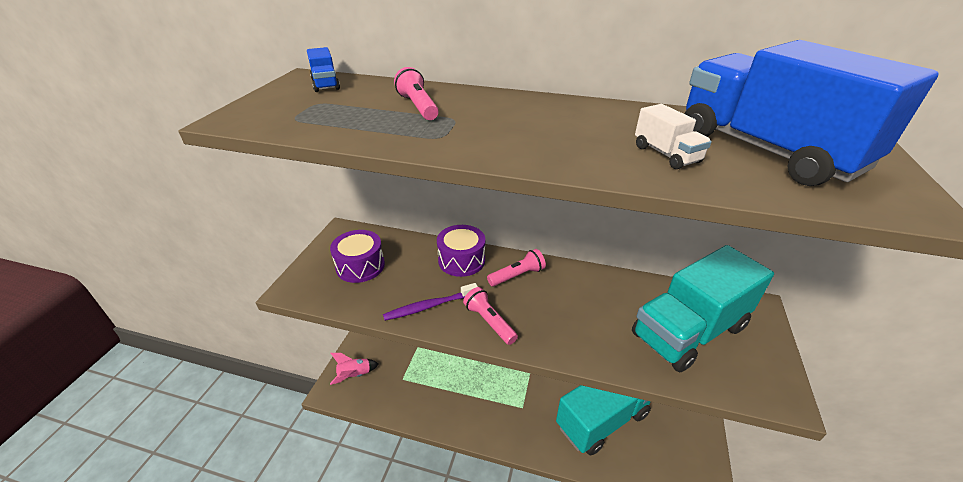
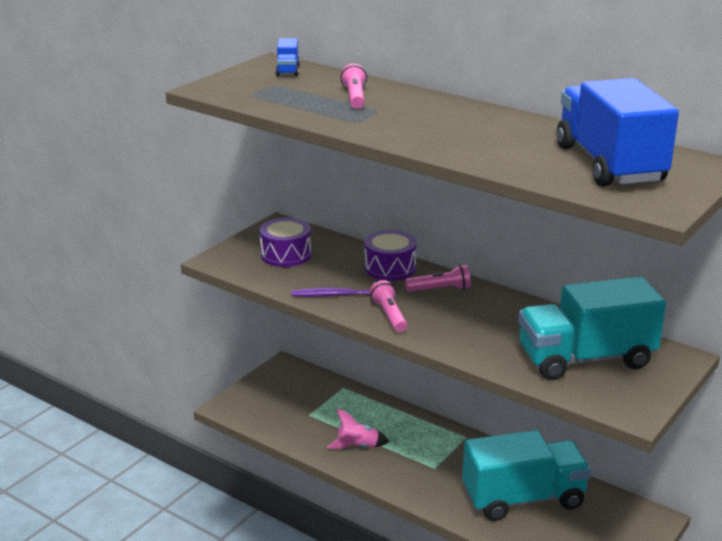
camera: 20 degrees right, 10 degrees down
pink rocket [330,353,379,385] -> pink rocket moved to [327,409,389,449]
white truck [635,104,712,169] -> none

